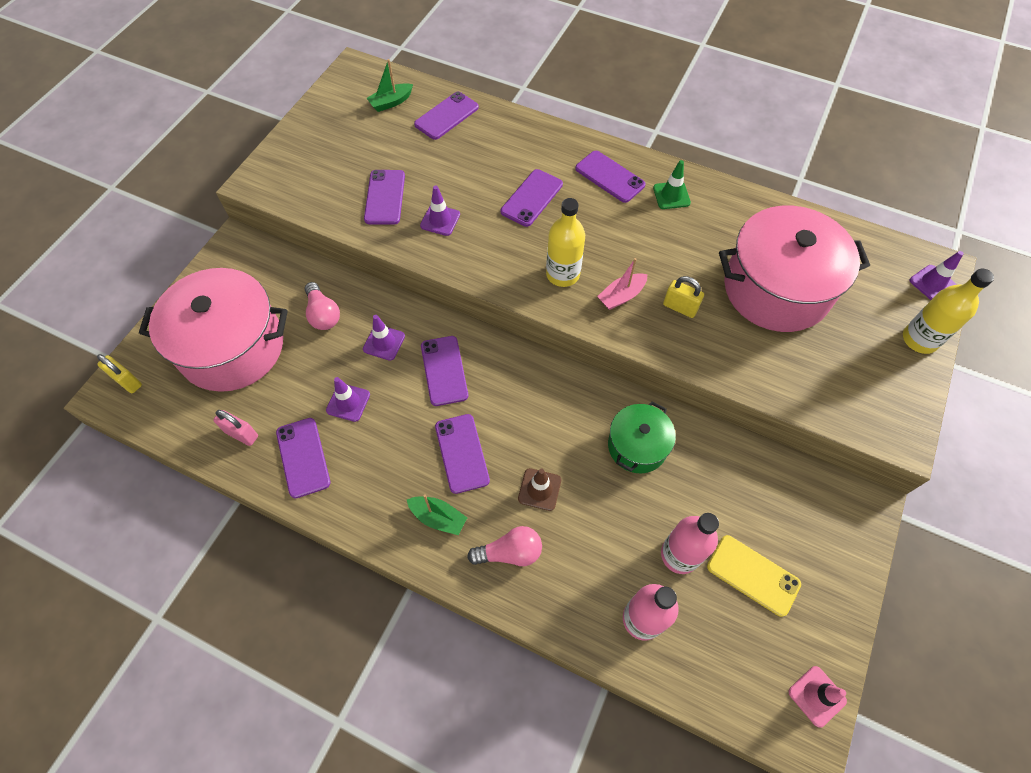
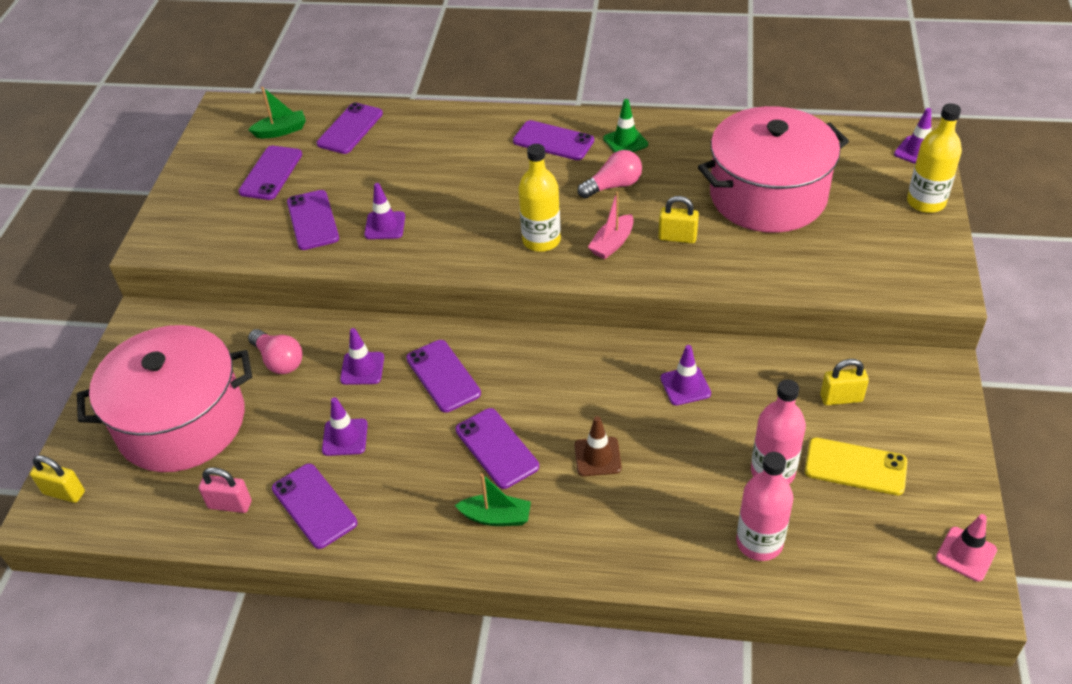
camera: 15 degrees left, 15 degrees down
green boat [366,59,413,112] -> green boat turned 150 degrees counterclockwise [248,87,306,138]
pink light bulb [467,526,542,566] -> pink light bulb moved to [577,150,642,199]
purple phone [501,169,563,227] -> purple phone moved to [238,146,302,200]
green pot [608,401,676,473] -> purple traffic cone [660,345,711,405]
none -> yellow padlock [820,359,869,405]

